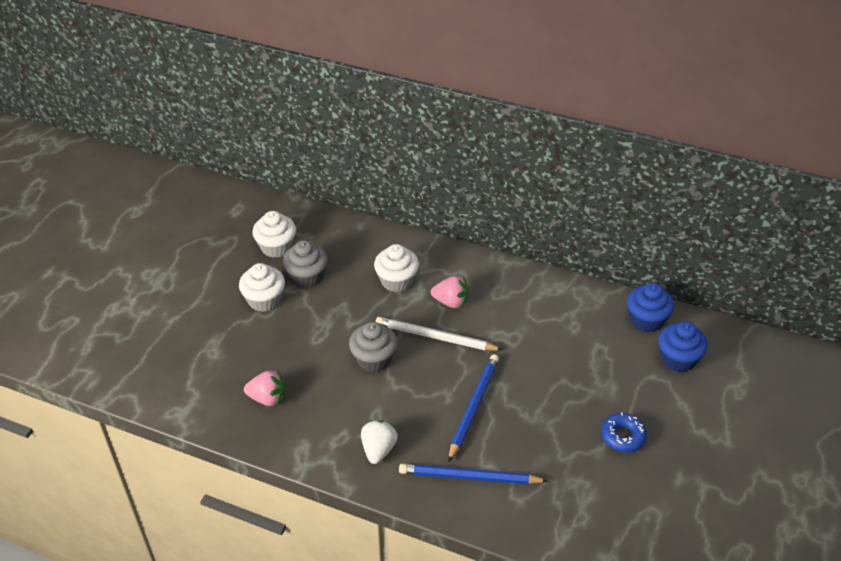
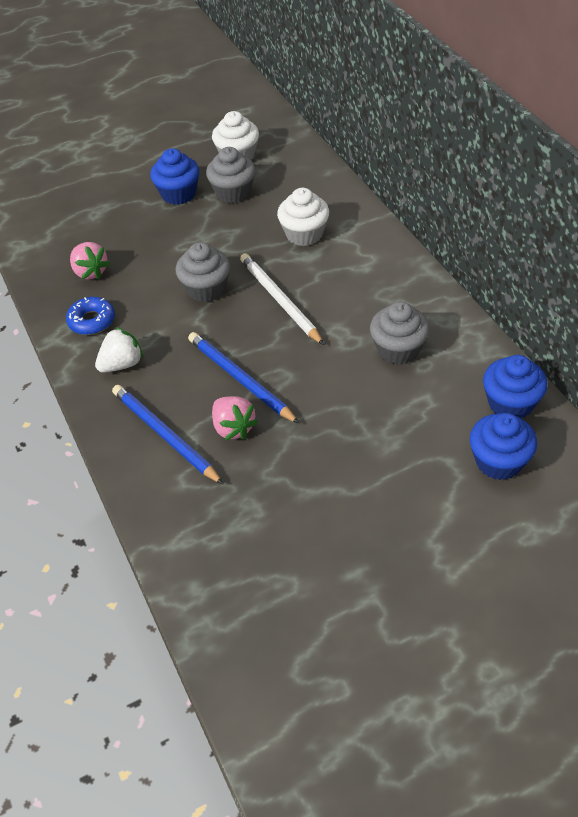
camera: 45 degrees right, 5 degrees up
white cupcake [239,263,285,312] -> blue cupcake [150,148,199,205]
pink strawberry [431,276,468,308] -> pink strawberry moved to [212,396,258,440]
blue pencil [448,354,499,462] -> blue pencil turned 105 degrees counterclockwise [188,332,300,424]
blue donut [601,412,647,453] -> blue donut moved to [66,297,115,335]
none -> grey cupcake [370,302,429,365]

